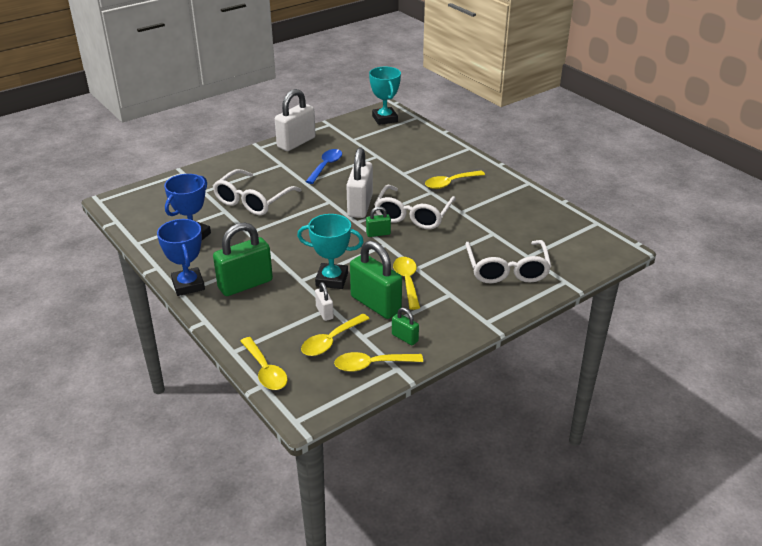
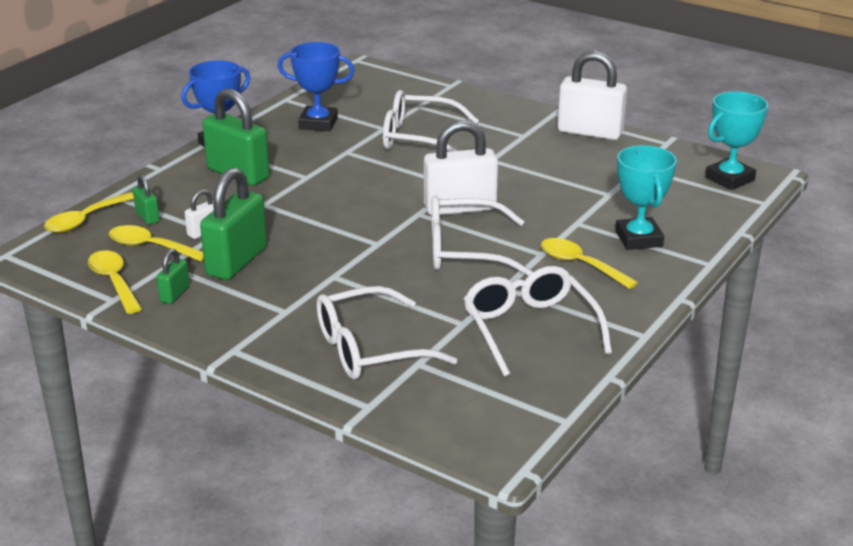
camera: 70 degrees right, 5 degrees down
turquoise trophy [297,214,364,289] -> turquoise trophy moved to [615,145,677,250]
blue spoon [305,149,342,184] -> none
green padlock [366,206,391,237] -> green padlock moved to [133,175,160,225]
yellow spoon [393,257,420,310] -> none
none -> white glasses [464,266,612,377]

